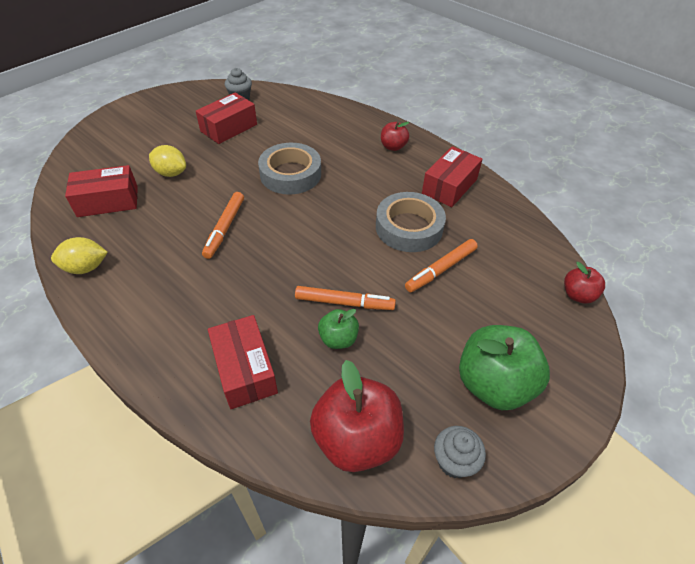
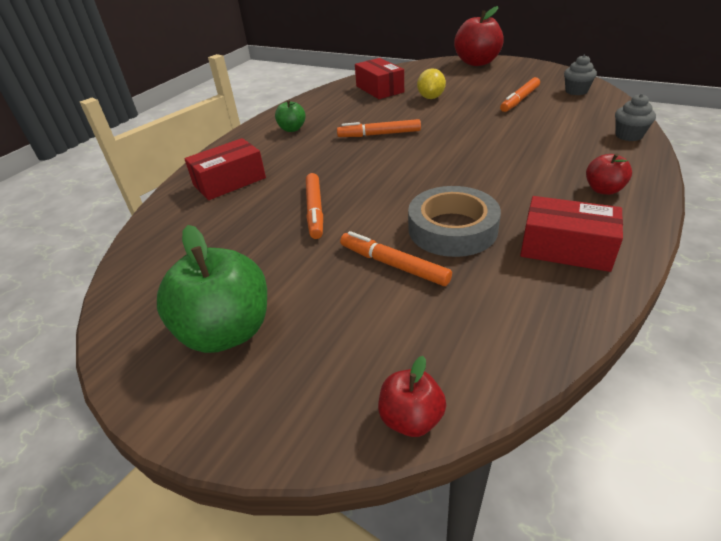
camera: 80 degrees right, 10 degrees down
yellow lemon [51,237,108,274] -> none
red box [196,93,257,144] -> orange marker [500,77,540,112]
grey tape [258,143,321,195] -> none
red apple [310,360,404,472] -> red apple moved to [454,6,504,66]
green apple [318,309,359,349] -> green apple moved to [275,100,306,132]
grey cupcake [434,426,486,478] -> grey cupcake moved to [615,94,656,141]

